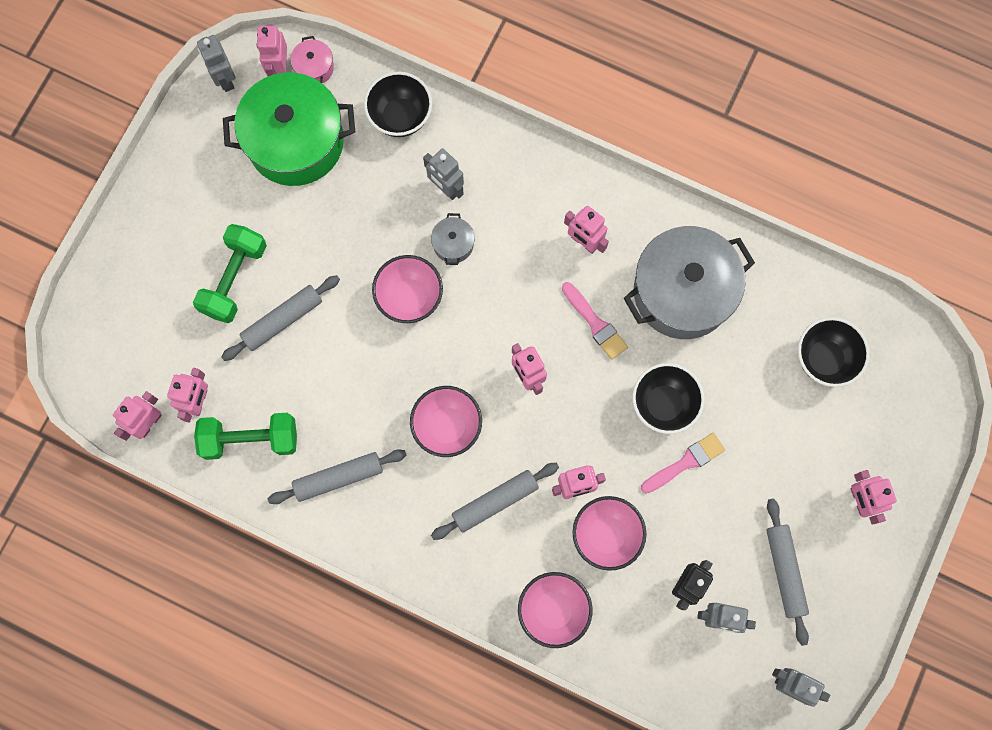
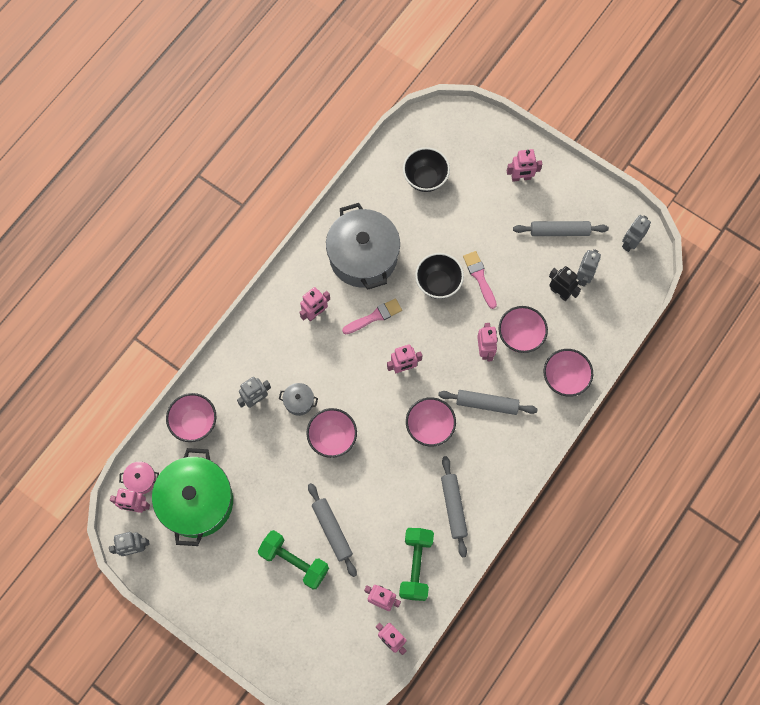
camera: 80 degrees left, 5 degrees down
black bowl [364,72,432,137] -> pink bowl [166,393,216,442]
grey rolling pin [431,463,559,540] -> grey rolling pin turned 60 degrees counterclockwise [438,390,538,415]

